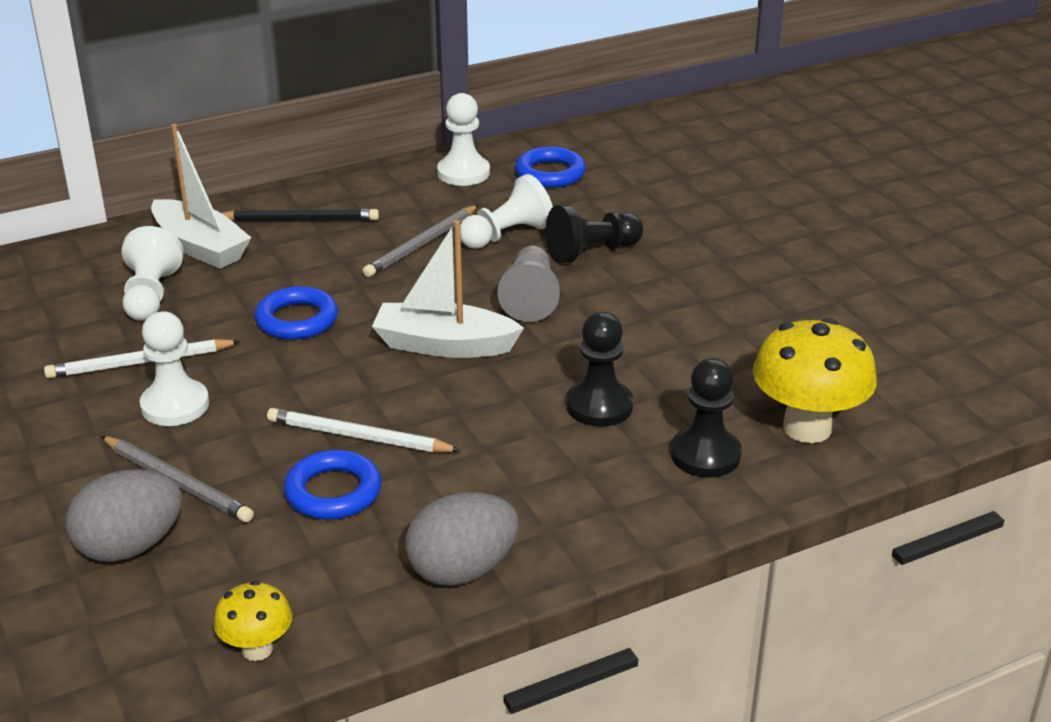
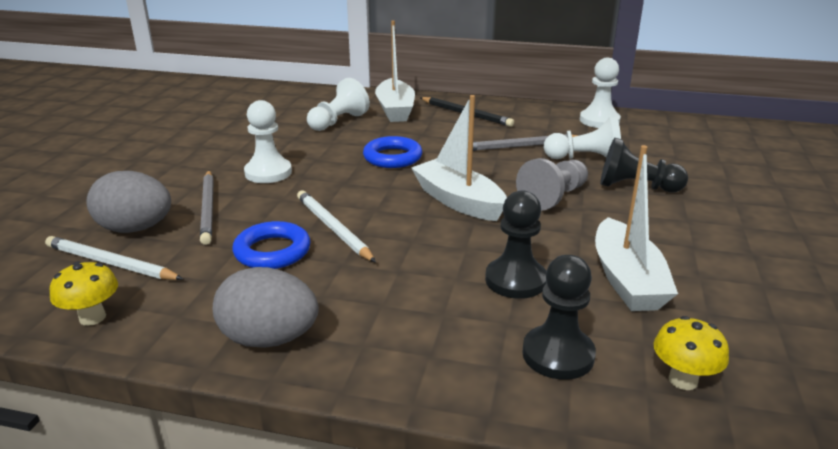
camera: 40 degrees right, 5 degrees down
white pencil [44,339,241,379] -> white pencil moved to [45,236,183,280]
blue ring [515,147,586,188] -> none
yellow mushroom [753,318,877,443] -> yellow mushroom [653,316,729,390], size x0.53
none -> white boat [595,145,678,311]

